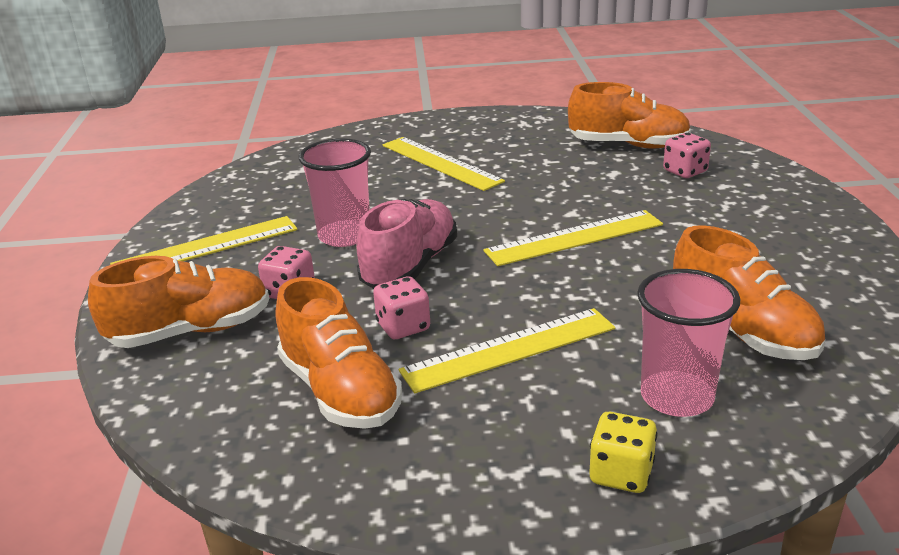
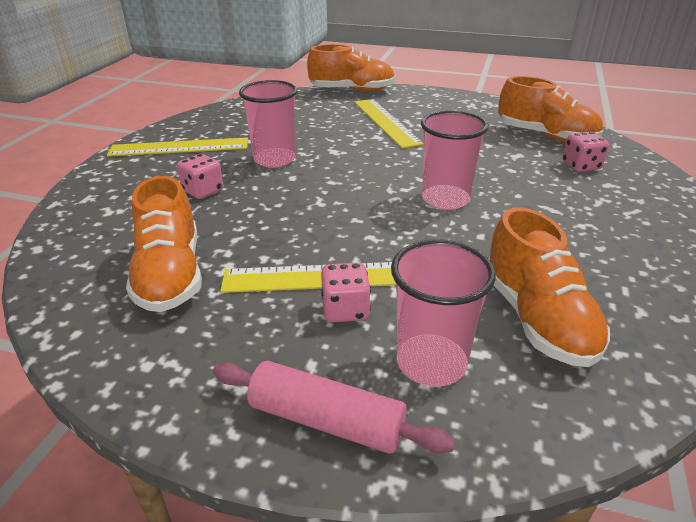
camera: 20 degrees right, 5 degrees up
orange shoe [88,256,269,348] -> orange shoe moved to [307,44,395,92]
pink shoe [356,199,457,289] -> none
pink dice [373,276,430,339] -> pink dice moved to [321,263,371,322]
yellow ruler [484,210,663,266] -> pink cup [421,110,489,210]
yellow dice [589,412,658,493] -> pink rolling pin [213,361,455,454]

